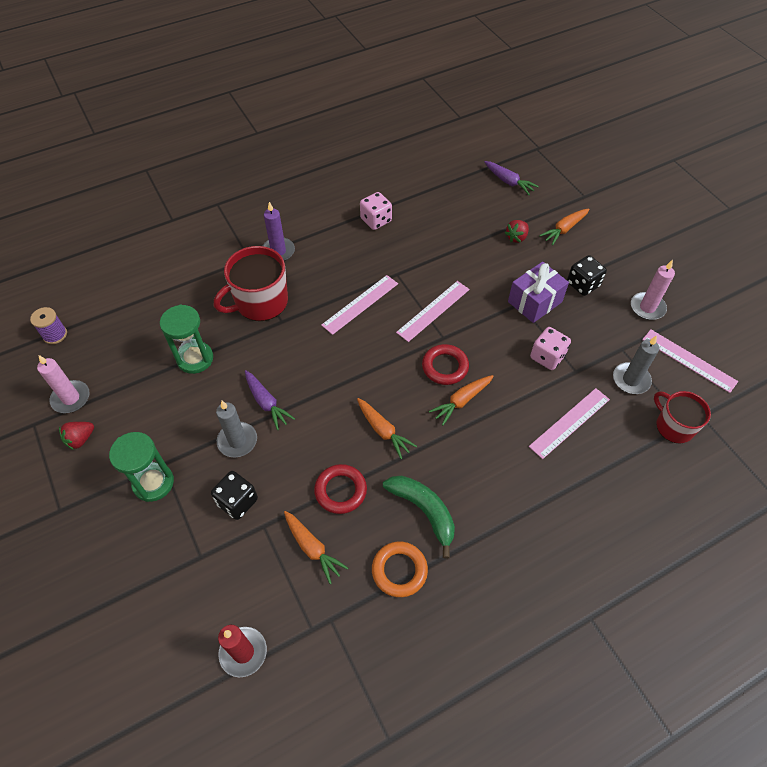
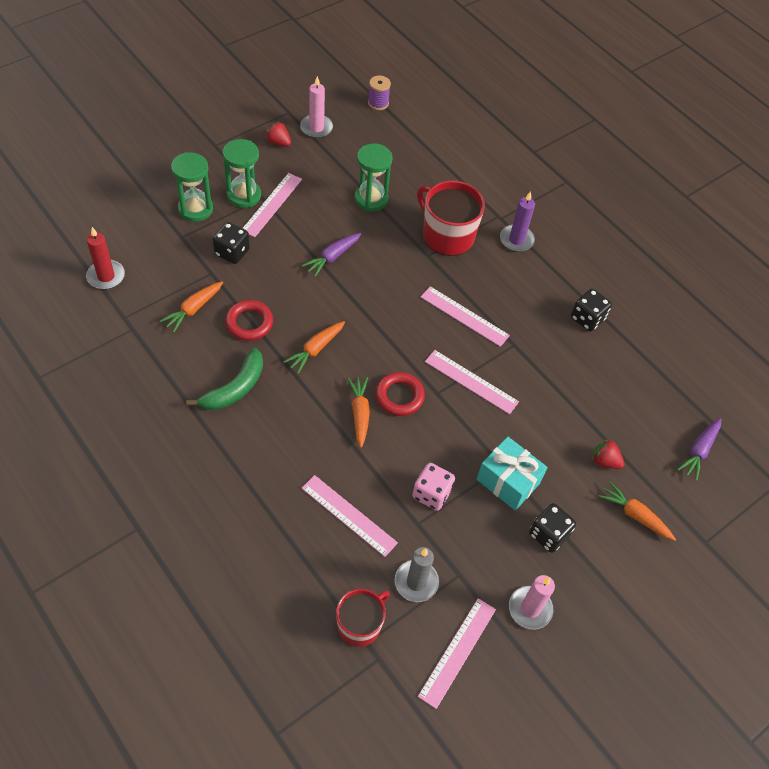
camera: 75 degrees right, 0 degrees up
grey candle [216,401,257,458] -> none
pink dice [360,192,392,230] -> black dice [571,288,612,332]
orange ring [372,541,428,597] -> none
orange carrot [429,375,494,425] -> orange carrot turned 45 degrees clockwise [347,376,370,448]
purple gift [508,261,569,323] -> turquoise gift [477,437,548,510]
none -> green hourglass [171,152,213,222]
none -> pink ruler [243,173,302,237]

